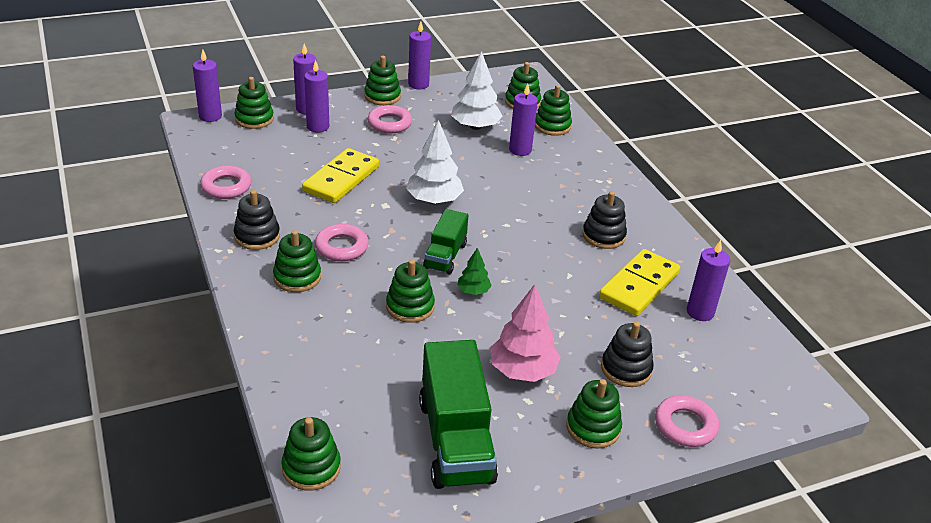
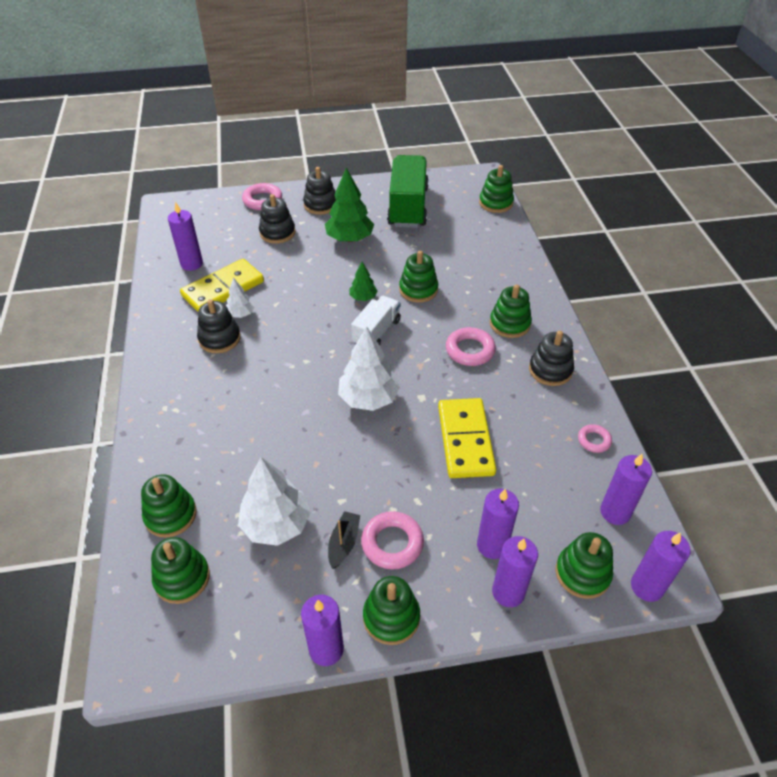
camera: 165 degrees left, 10 degrees up
pink ring [200,166,251,199] -> pink ring [578,424,612,453], size x0.60
yellow domino [302,148,379,203] -> yellow domino turned 45 degrees counterclockwise [438,398,496,478]
green truck [423,209,468,275] -> white truck [351,296,401,346]
pink tree [490,284,561,382] -> green tree [325,167,374,242]
purple candle [509,84,538,156] -> purple candle moved to [600,454,652,525]
green stacking toy [566,379,622,449] -> black stacking toy [303,167,336,215]
none -> white tree [226,278,255,318]
none -> black boat [328,511,360,569]

